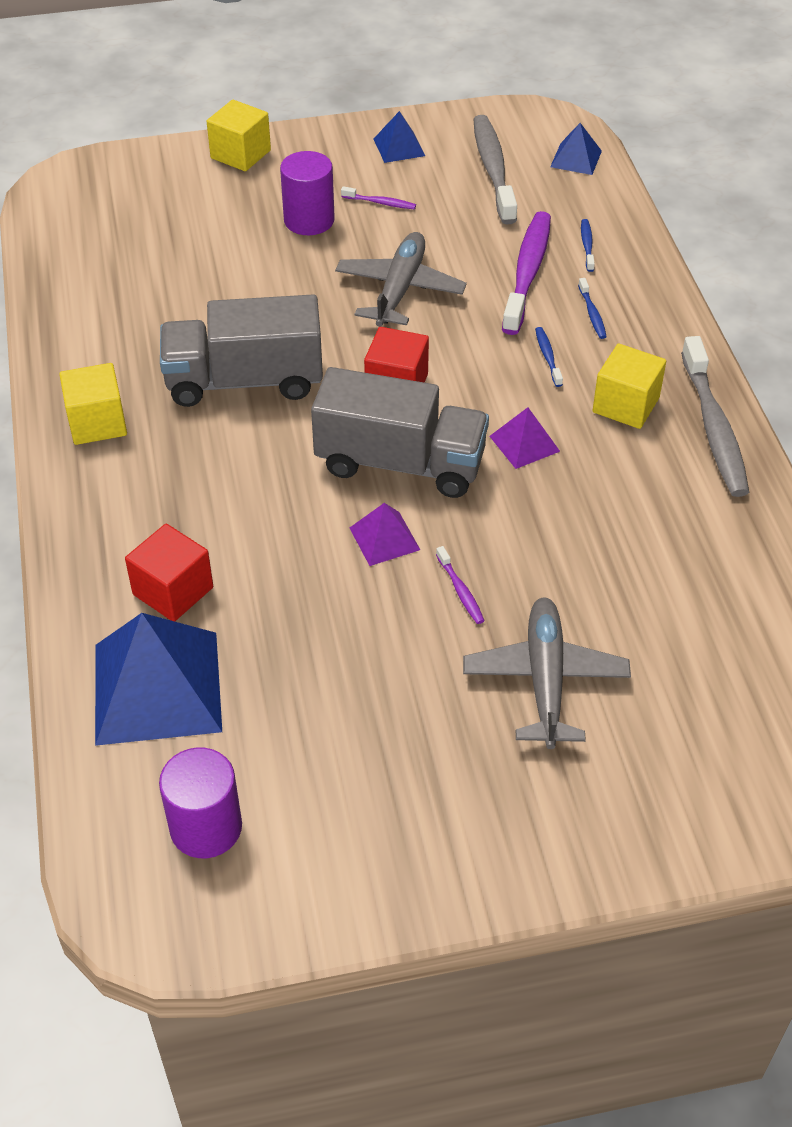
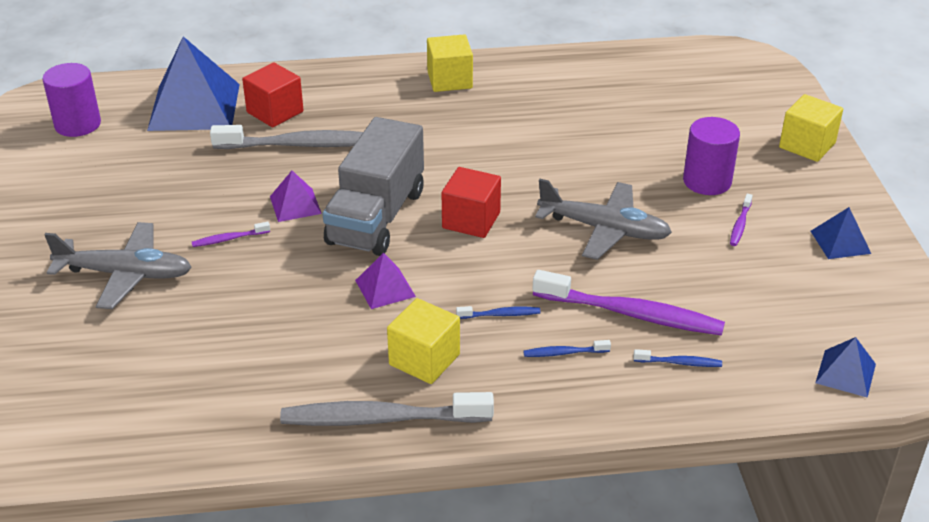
camera: 95 degrees right, 10 degrees down
grey truck [160,295,323,407] -> none
grey toothbrush [473,115,517,224] -> grey toothbrush moved to [210,125,363,149]

